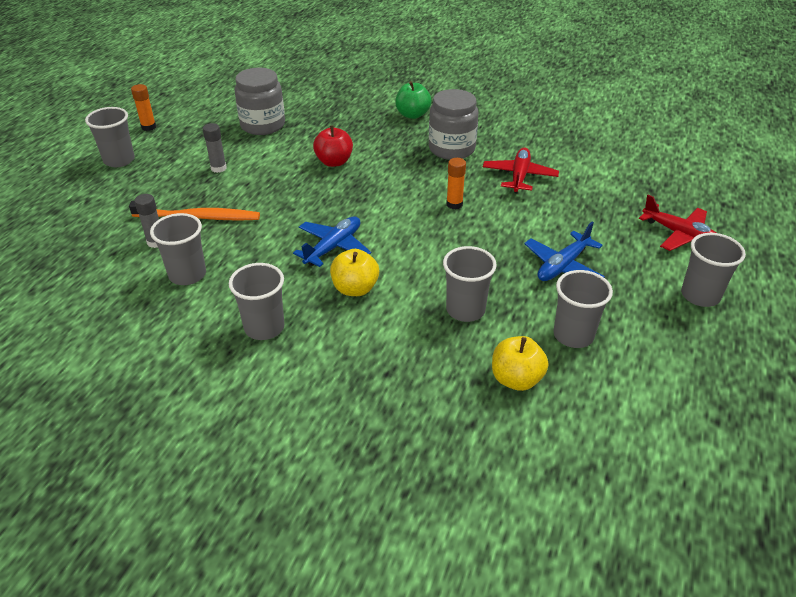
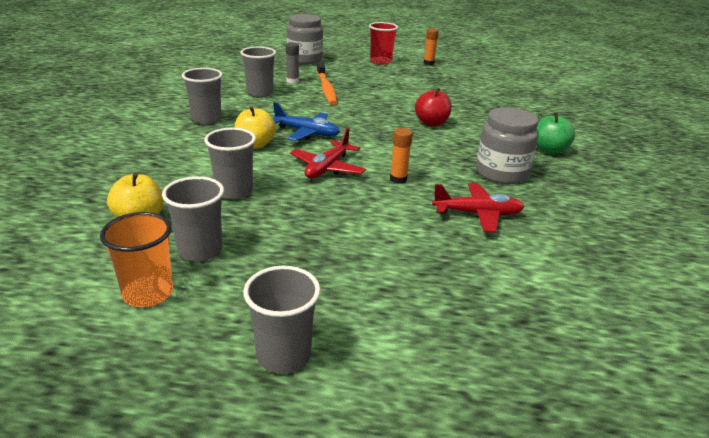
camera: 75 degrees right, 10 degrees down
grey cup [85,107,135,167] -> red cup [369,22,398,65]
grey glue stick [203,123,227,173] -> none
grey jar [234,68,285,135] -> grey jar moved to [287,14,323,64]
blue plane [524,222,605,281] -> none
red plane [639,195,716,251] -> red plane moved to [290,128,366,179]
none -> orange cup [100,212,173,307]

